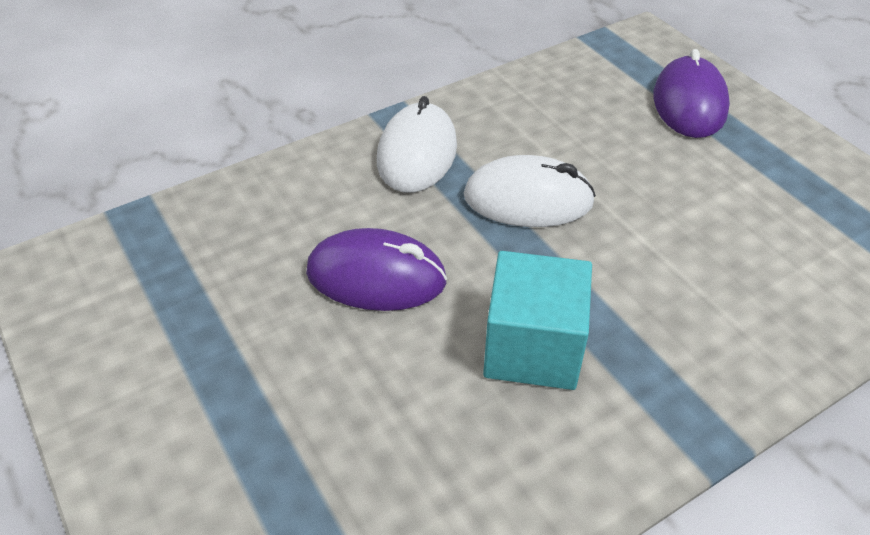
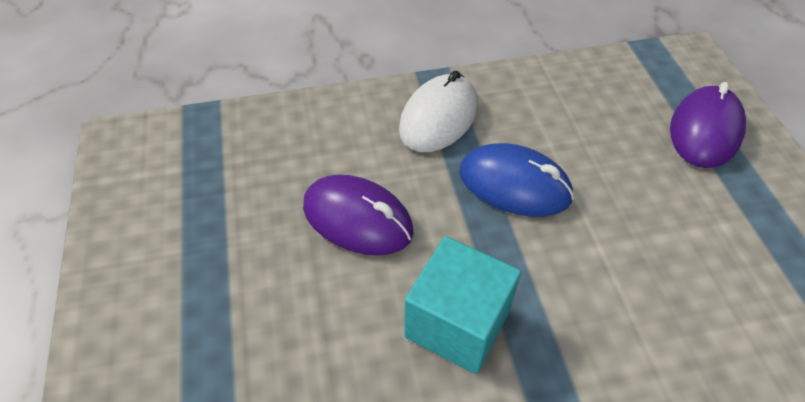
camera: 20 degrees right, 5 degrees up
white mouse [464,155,596,227] -> blue mouse [459,143,574,217]

